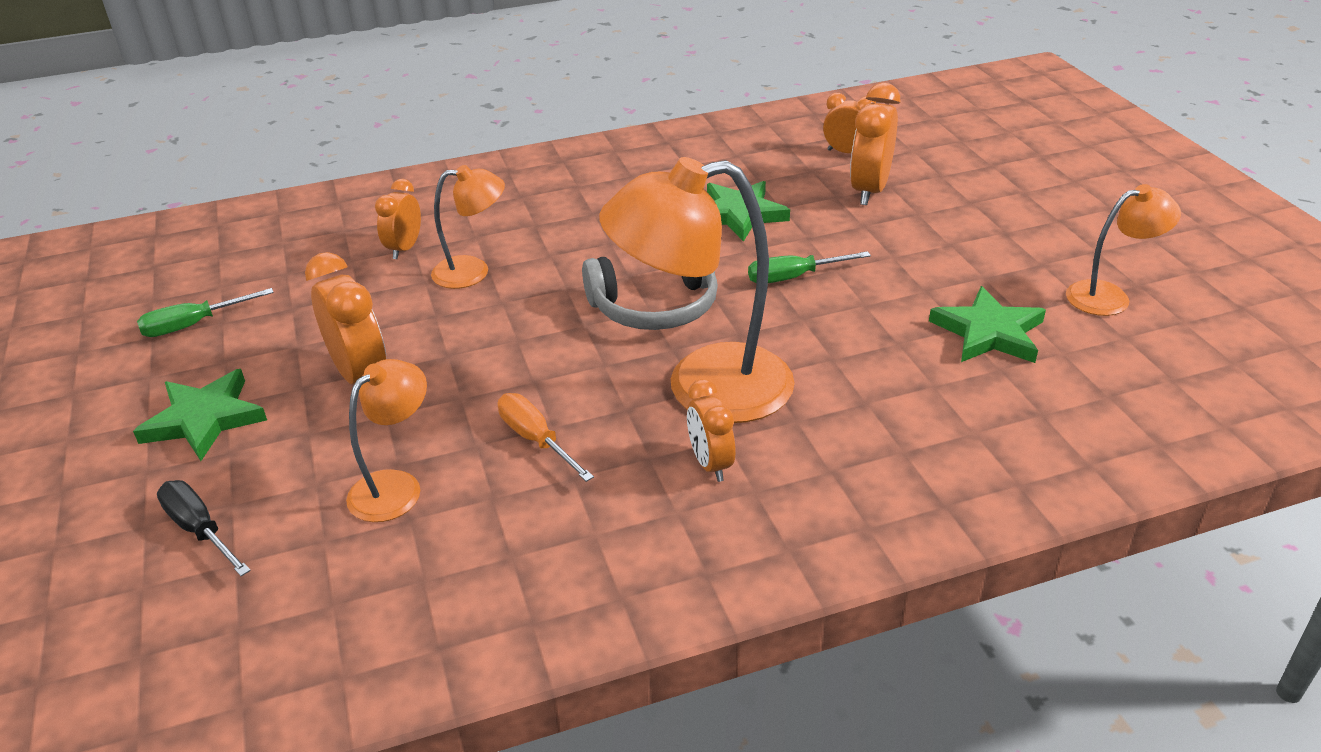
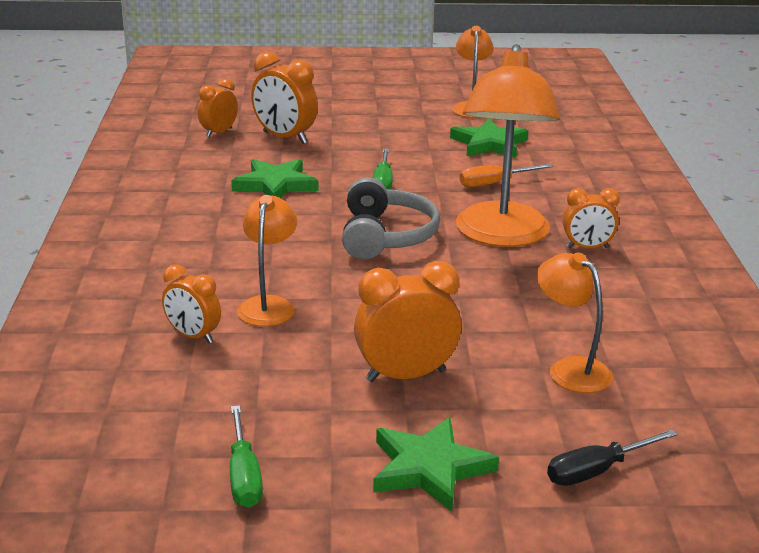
camera: 75 degrees left, 10 degrees down
orange screwdriver [498,393,594,482] -> orange screwdriver moved to [459,164,553,187]

